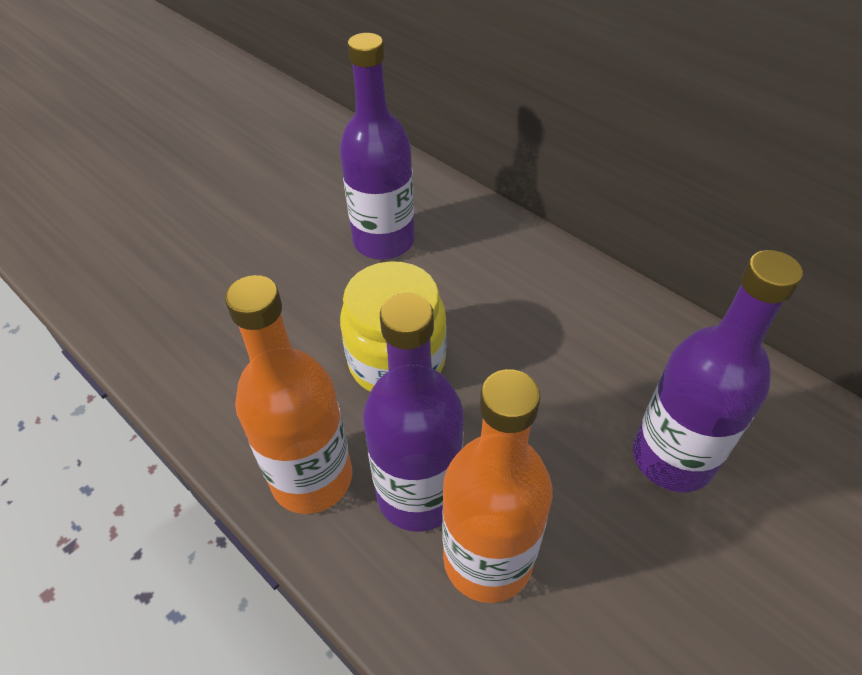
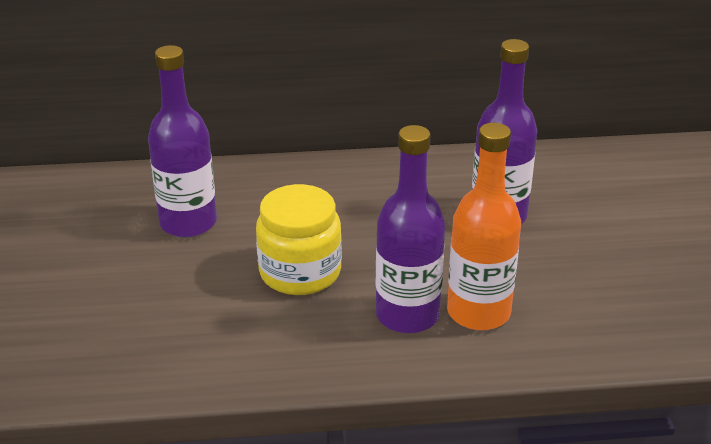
camera: 50 degrees left, 15 degrees down
orange bottle [225,275,352,514] -> none

